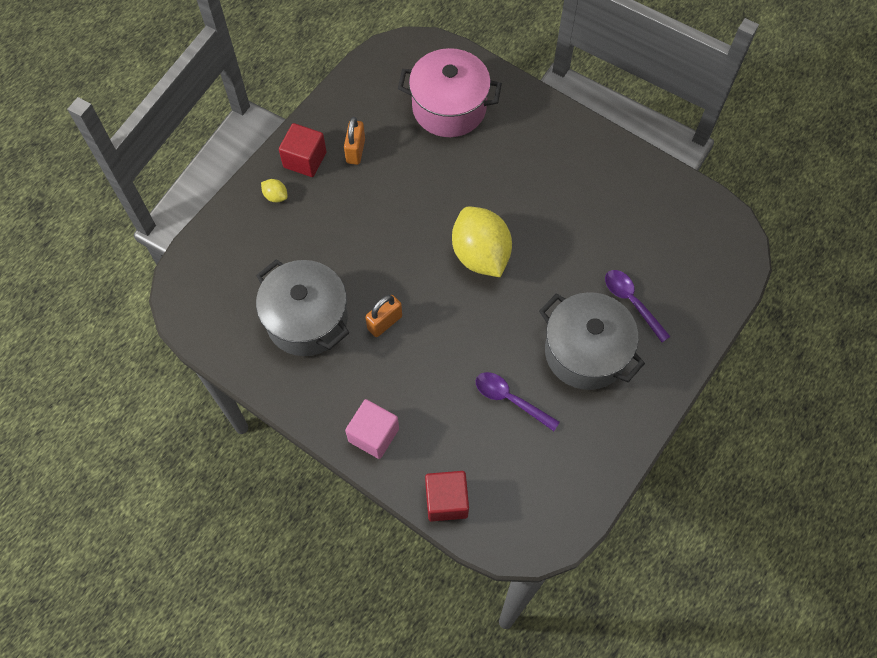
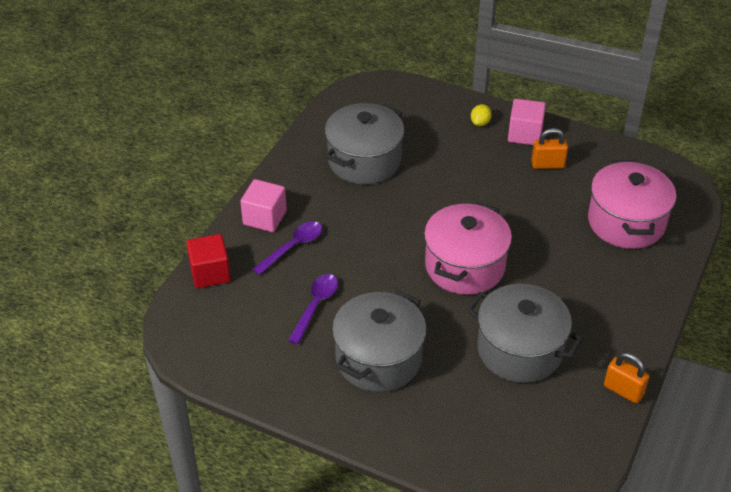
camera: 80 degrees right, 20 degrees down
red cube [279,123,327,177] -> pink cube [508,99,546,145]
orange padlock [365,295,402,337] -> orange padlock moved to [604,352,650,404]
yellow lemon [452,207,512,277] -> pink pot [424,201,512,295]
purple spoon [605,270,671,342] -> purple spoon moved to [253,221,322,275]
none -> grey pot [466,284,583,383]

